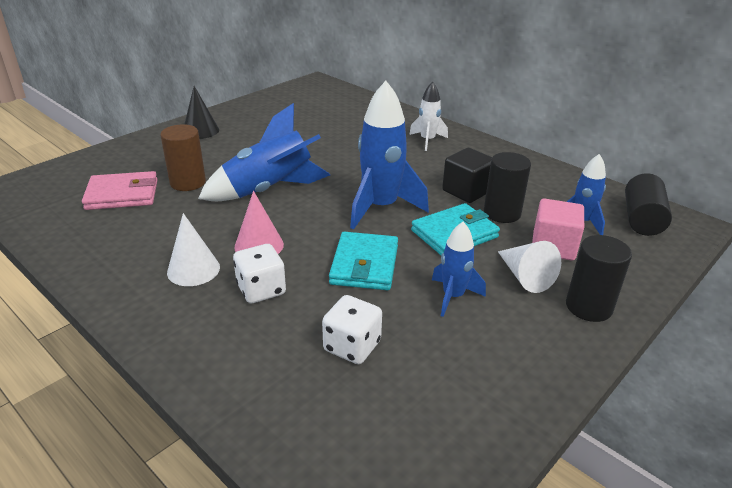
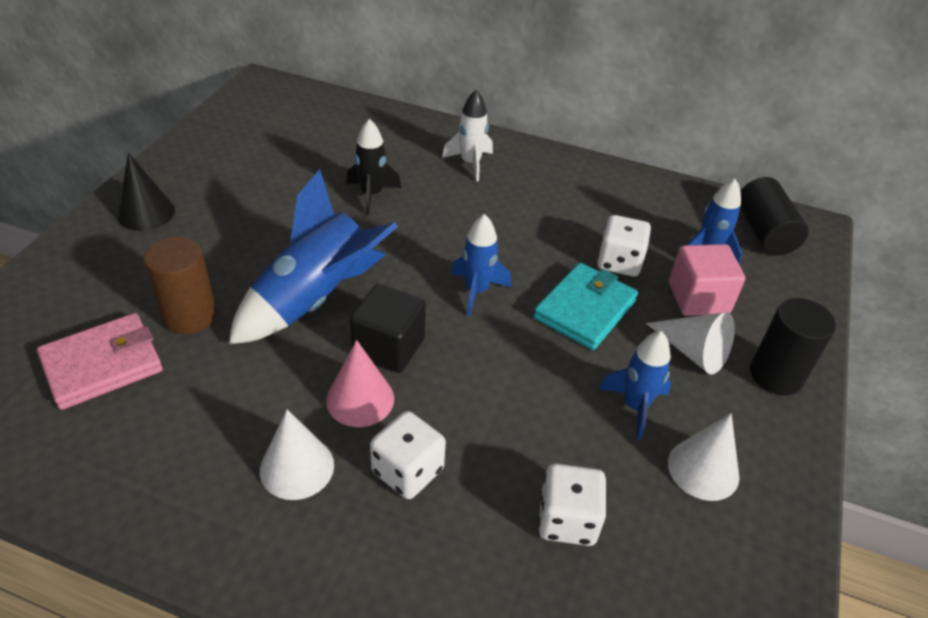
camera: 25 degrees left, 10 degrees up
turquoise wallet [329,232,398,290] -> none
blue rocket [350,81,429,230] -> blue rocket [451,214,511,316], size x0.56
black cube [442,148,492,203] -> black cube moved to [350,284,426,373]
black cylinder [484,152,531,223] -> white dice [597,215,651,277]
none -> black rocket [346,119,401,215]
none -> white cone [668,413,739,501]

